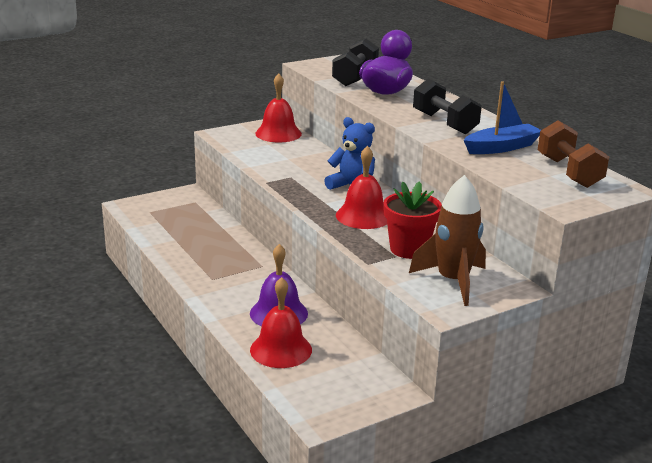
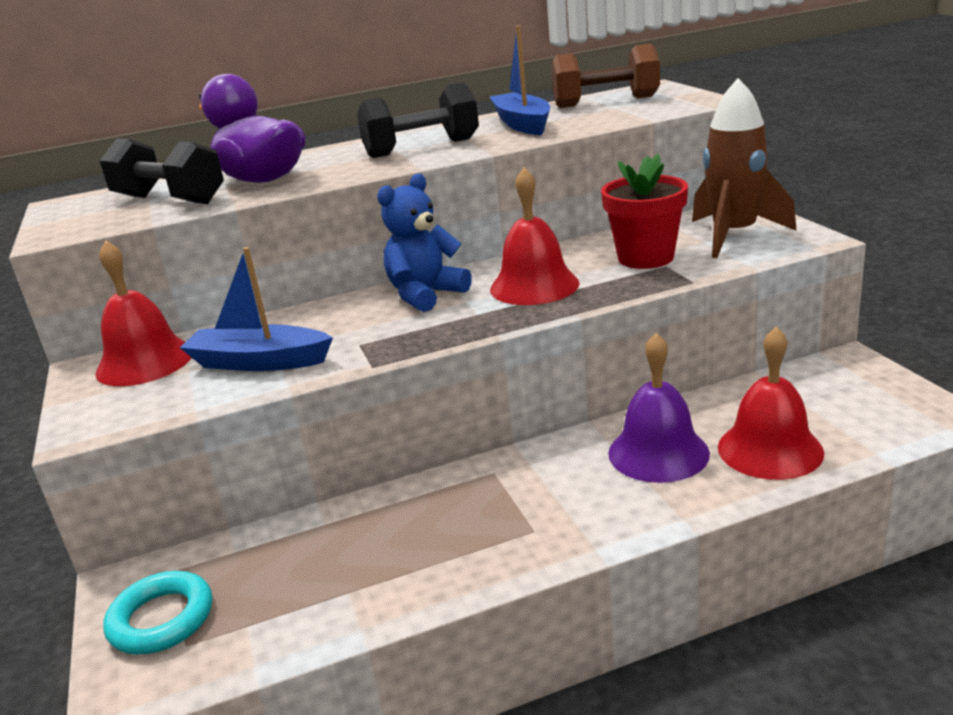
camera: 75 degrees left, 0 degrees up
none -> turquoise ring [104,571,212,655]
none -> blue boat [180,247,333,371]

